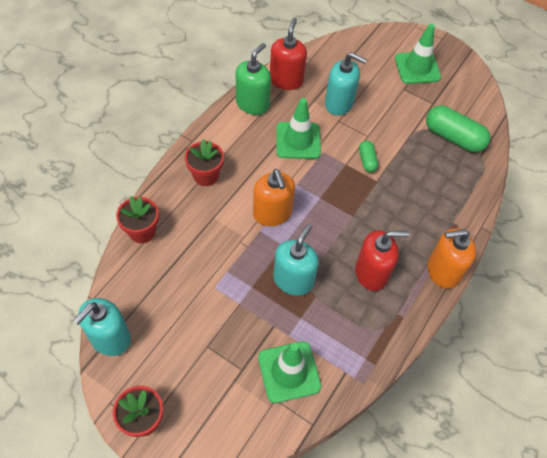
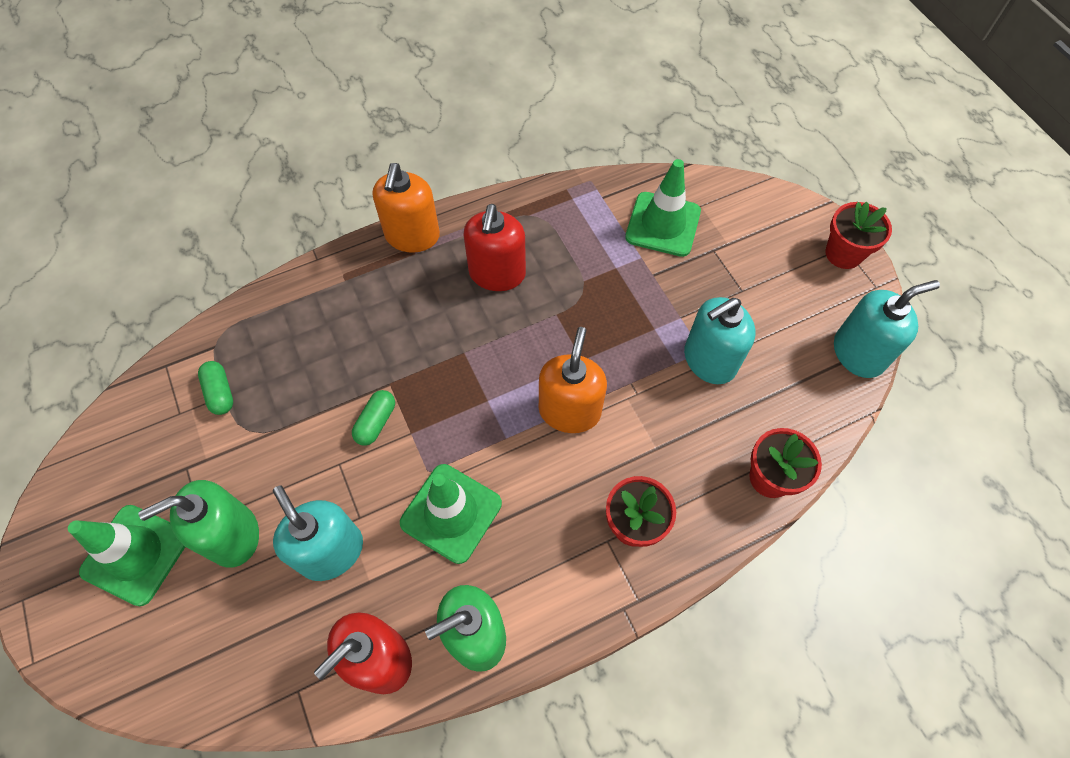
camera: 145 degrees left, 5 degrees up
turquoise soap dispenser [273,224,319,296] -> turquoise soap dispenser moved to [684,297,756,384]
red soap dispenser [355,231,409,291] -> red soap dispenser turned 105 degrees counterclockwise [463,204,526,291]
green capsule [426,105,491,152] -> green capsule [198,361,233,415], size x0.52
orange soap dispenser [428,229,476,289] -> orange soap dispenser turned 75 degrees clockwise [373,163,440,253]
none -> green soap dispenser [138,480,259,568]

